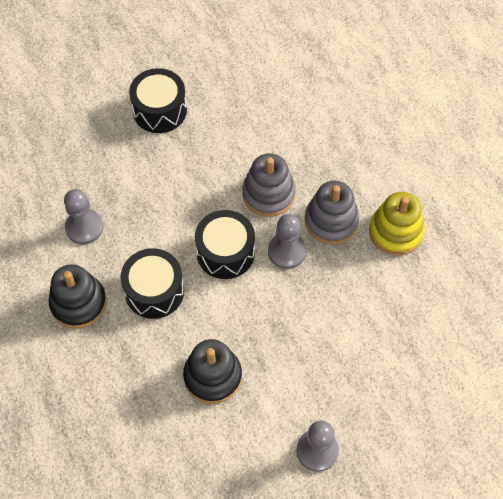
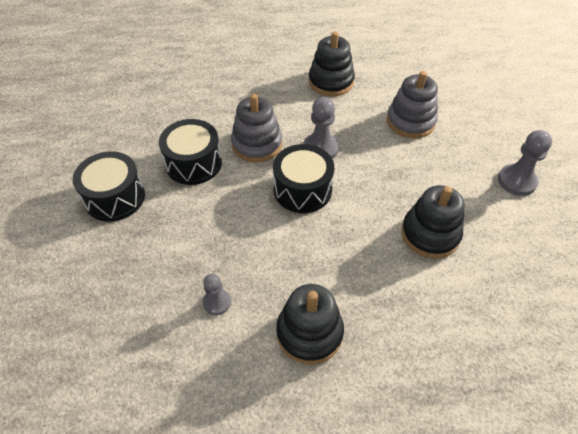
camera: 70 degrees left, 10 degrees down
grey pawn [64,189,103,244] -> grey pawn [203,274,231,315], size x0.62
black drum [120,248,184,319] -> black drum moved to [159,119,222,185]
grey stacking toy [305,181,359,244] -> grey stacking toy moved to [387,71,438,138]
yellow stacking toy [369,192,425,256] -> black stacking toy [309,31,355,96]

